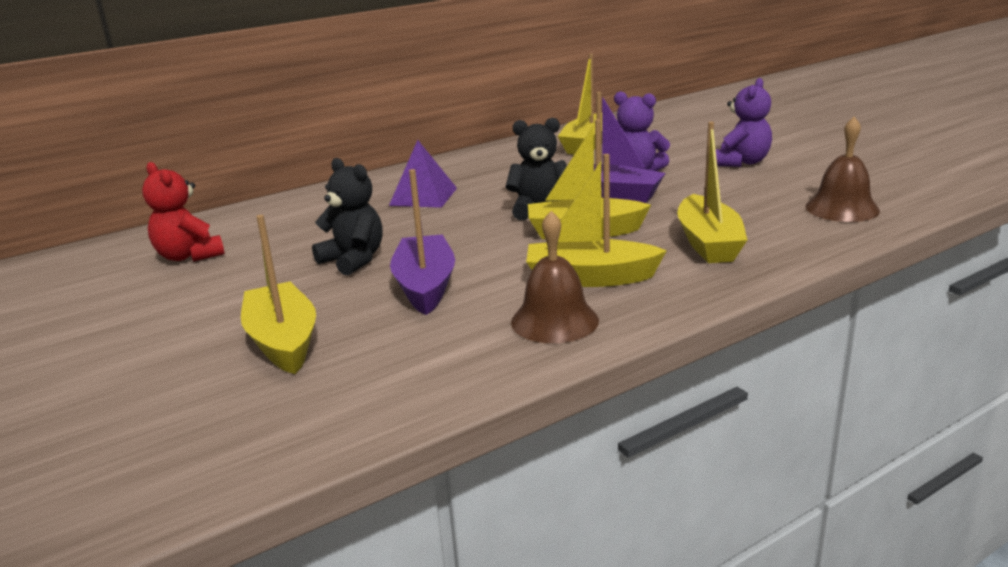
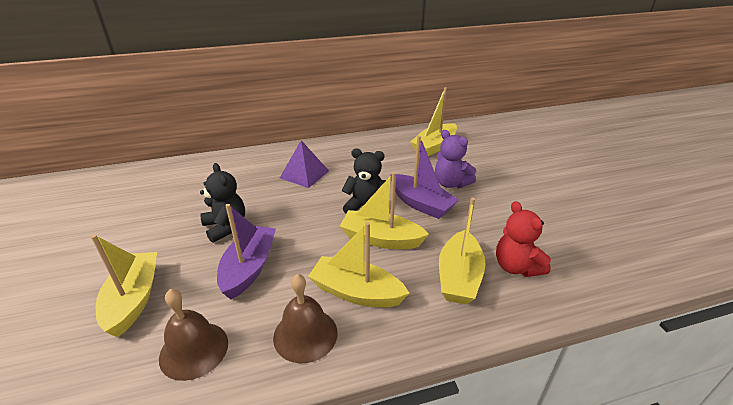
camera: 15 degrees right, 10 degrees up
red teddy bear [142,162,224,262] -> red teddy bear moved to [496,201,551,277]
purple teddy bear [716,78,772,167] -> none
brown bell [805,117,880,222] -> brown bell moved to [159,289,228,381]

